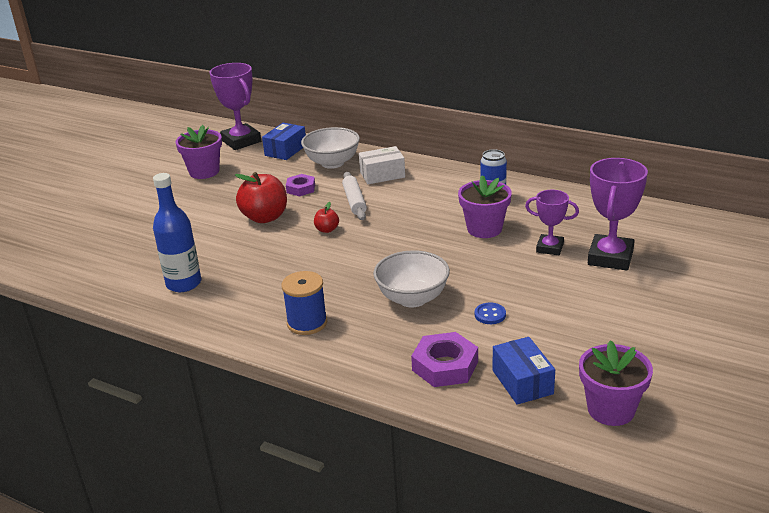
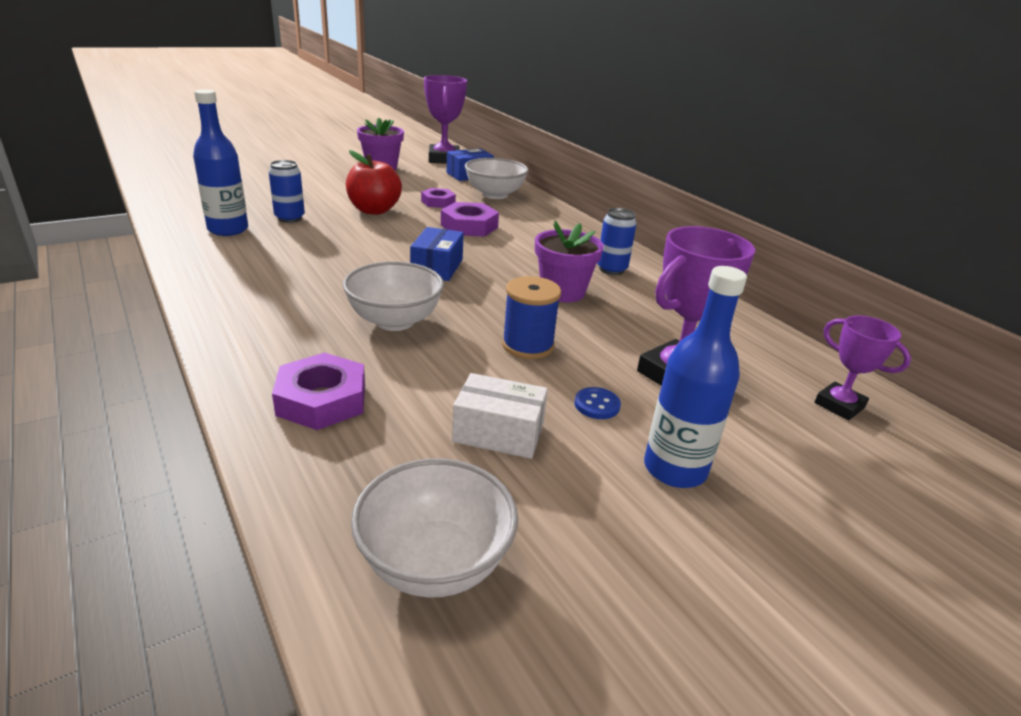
camera: 25 degrees right, 0 degrees up
blue spool [282,271,327,335] -> blue spool moved to [502,276,561,359]
red apple [314,202,339,233] -> none
white rolling pin [342,172,367,220] -> purple nut [441,202,499,237]
white box [359,146,405,184] -> white box moved to [452,373,548,459]
blue button [475,303,506,324] -> blue button moved to [574,387,621,419]
blue box [492,337,555,405] -> blue box moved to [410,227,464,281]
purple trophy [525,190,579,255] -> purple trophy moved to [814,315,911,421]
purple flower pot [579,340,653,426] -> white bowl [351,459,518,598]
none -> blue can [269,160,305,223]
none -> blue bottle [644,266,747,488]

